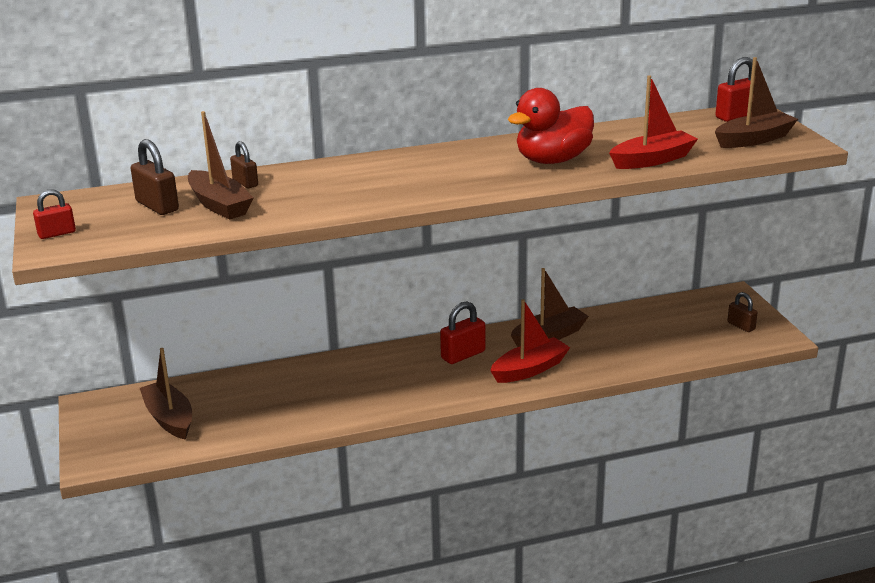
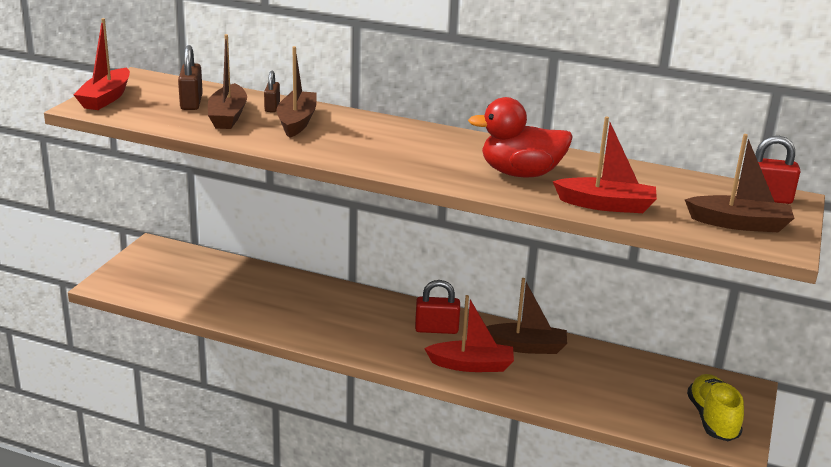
camera: 35 degrees right, 0 degrees up
red padlock [33,189,76,239] -> red boat [74,18,130,110]
brown boat [140,348,192,440] -> brown boat moved to [277,46,317,138]
brown padlock [727,292,758,332] -> yellow shoe [687,374,744,441]

